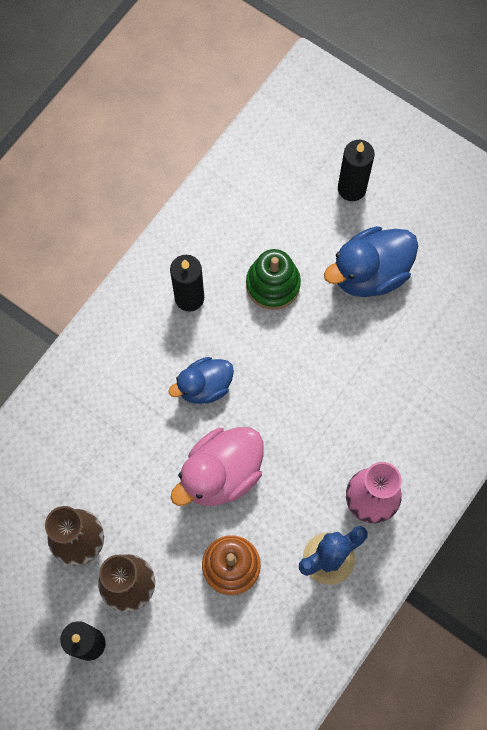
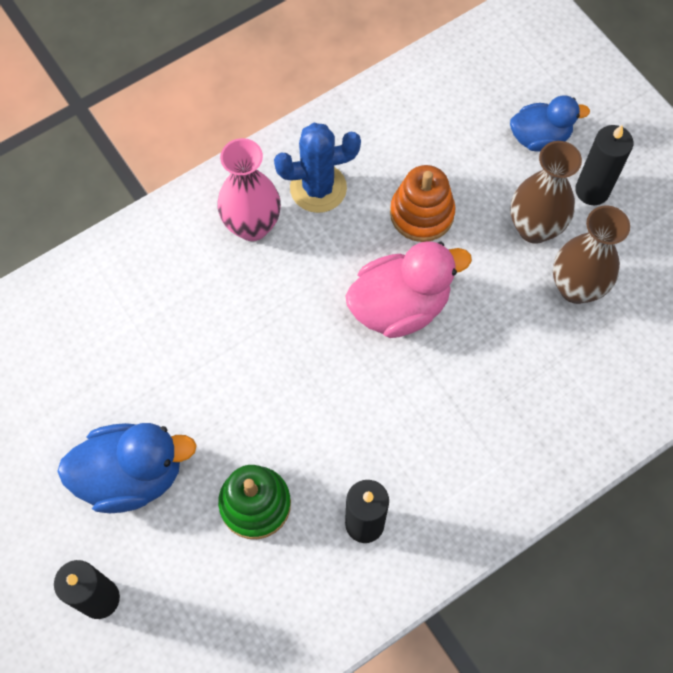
camera: 160 degrees left, 5 degrees down
blue duck [168,357,234,404] -> blue duck moved to [510,95,590,152]

